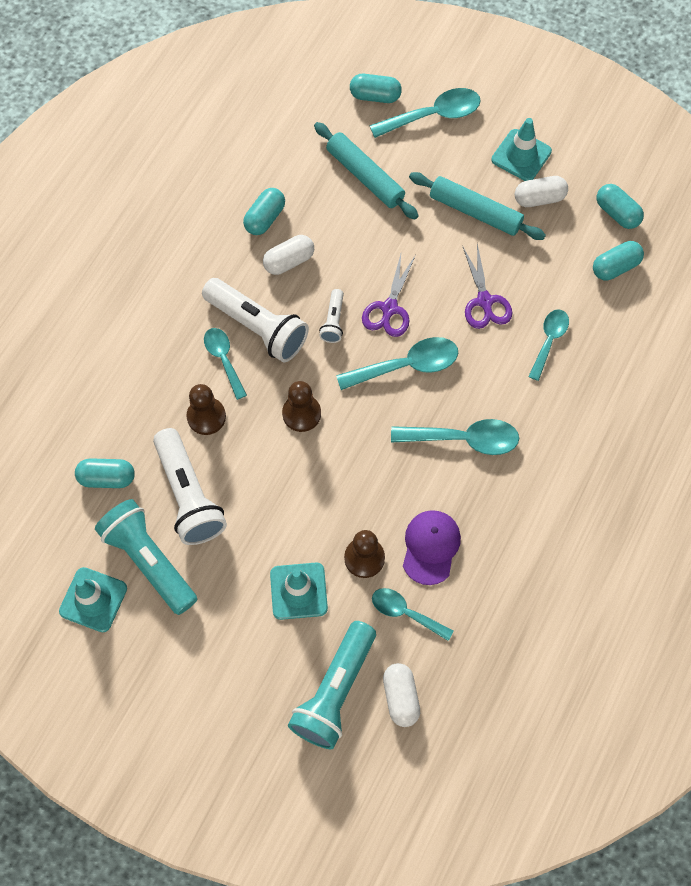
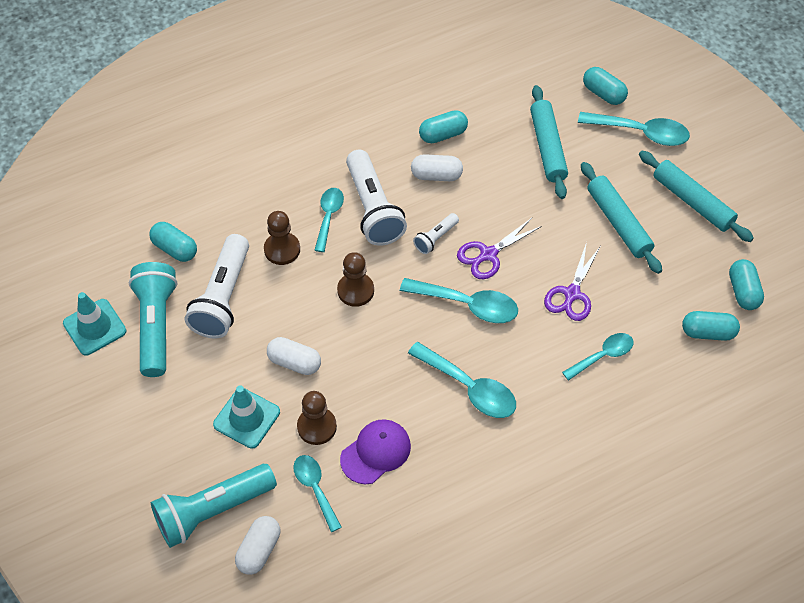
camera: 35 degrees right, 10 degrees down
turquoise traffic cone [492,118,552,181] -> turquoise rolling pin [639,151,754,242]
white capsule [515,176,568,207] -> white capsule moved to [267,337,321,375]

